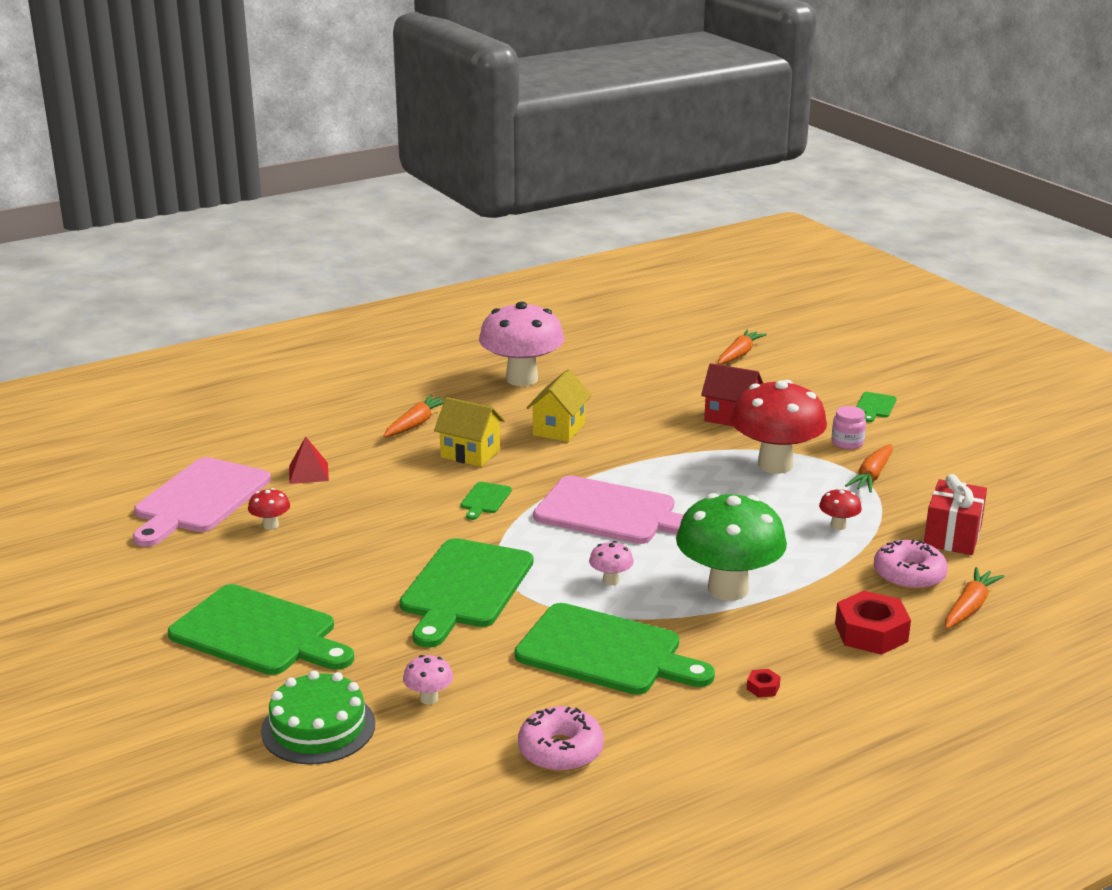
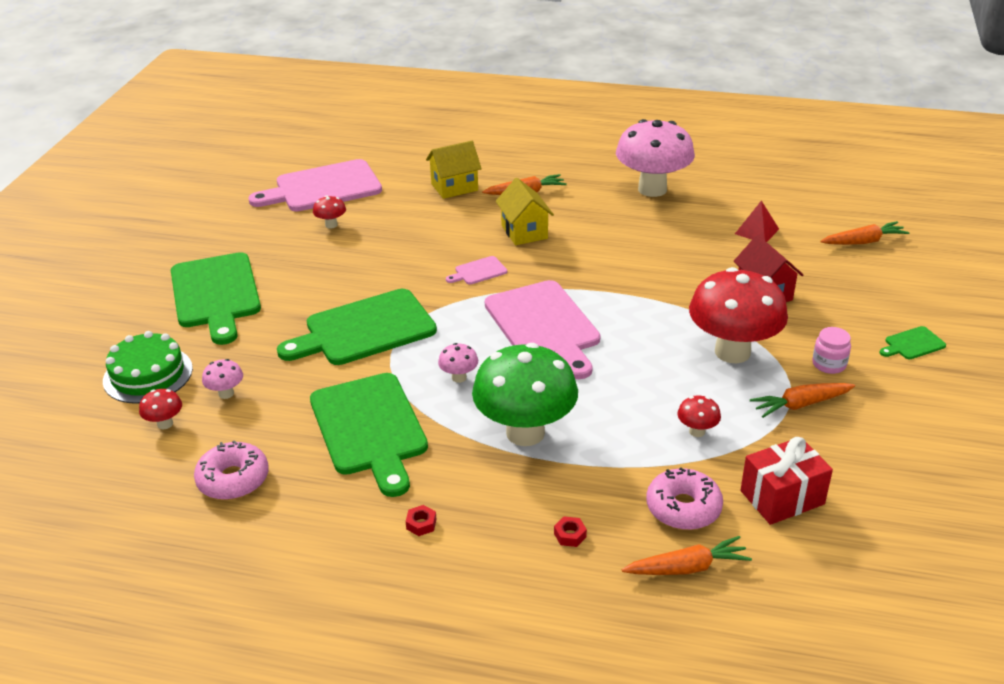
camera: 45 degrees right, 10 degrees up
red pyramid [289,437,329,484] -> red pyramid moved to [735,201,779,242]
green cutting board [461,482,512,520] -> pink cutting board [446,256,507,285]
yellow house [527,369,592,442] -> yellow house moved to [426,141,482,199]
red nut [835,591,911,655] -> red nut [554,517,587,547], size x0.43
none -> red mushroom [139,389,182,429]

